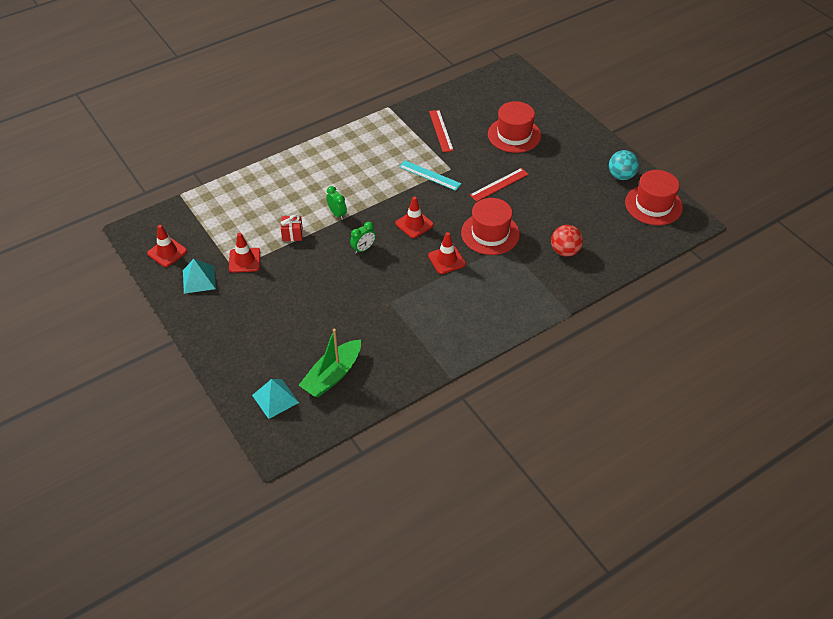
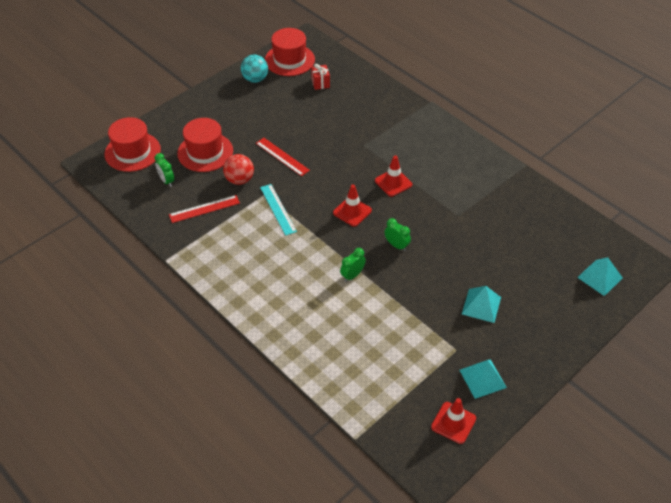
camera: 100 degrees left, 0 degrees up
red traffic cone [229,233,260,273] -> none
red gift [281,214,303,241] -> red gift moved to [311,64,330,90]
green boat [299,329,361,397] -> none
turquoise ruler [399,160,461,191] -> turquoise ruler turned 45 degrees counterclockwise [260,184,297,236]
red hat [461,198,520,255] -> red hat moved to [105,117,161,172]
red ball [551,225,583,257] -> red ball moved to [223,154,254,185]
none -> green clock [155,153,174,187]
none -> turquoise pyramid [462,286,501,323]

